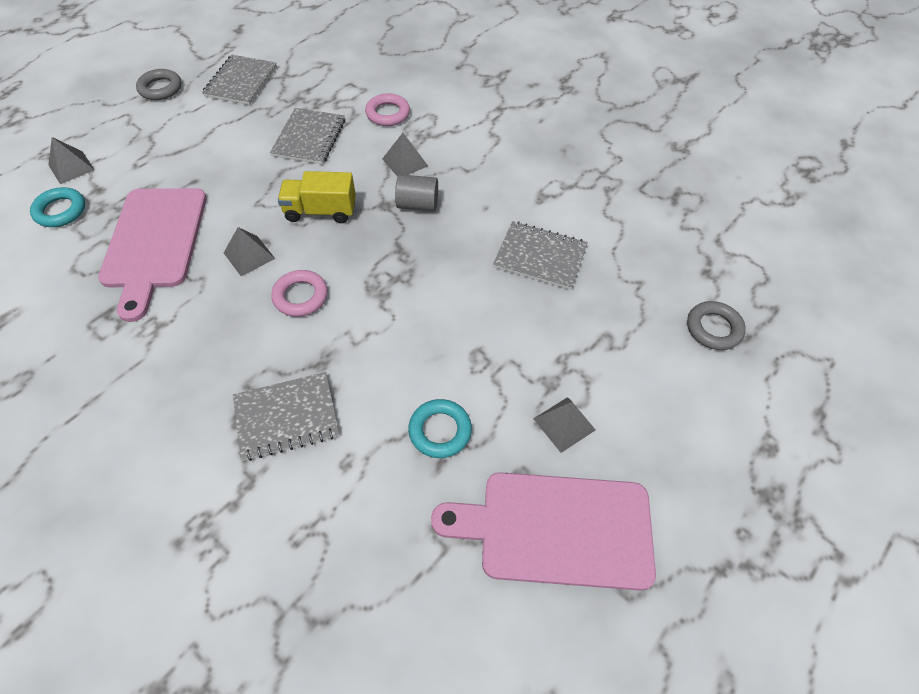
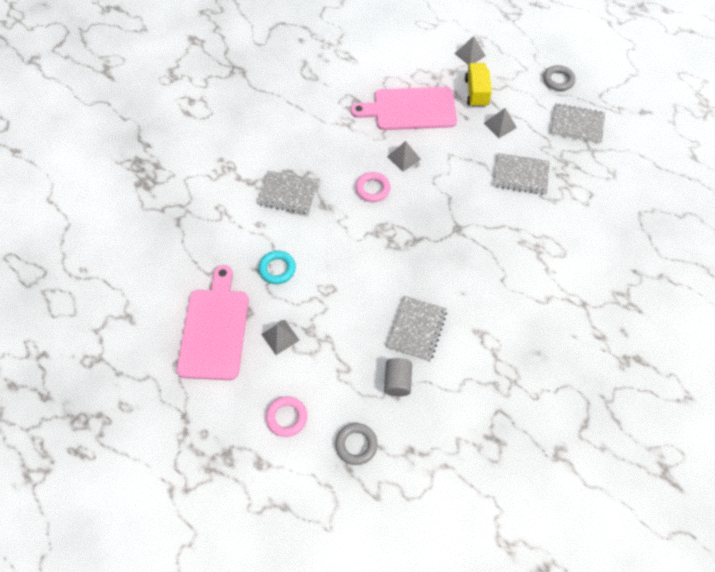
camera: 90 degrees right, 5 degrees up
turquoise ring [30,187,85,227] -> none
grey notebook [233,372,339,461] -> grey notebook turned 60 degrees counterclockwise [257,171,318,214]
yellow truck [278,171,356,223] -> yellow truck moved to [465,63,492,107]
pink ring [365,93,410,126] -> pink ring moved to [266,396,307,437]
grey pyramid [382,133,428,177] -> grey pyramid moved to [484,108,517,138]
grey cylinder [395,174,438,211] -> grey cylinder moved to [384,358,412,396]

